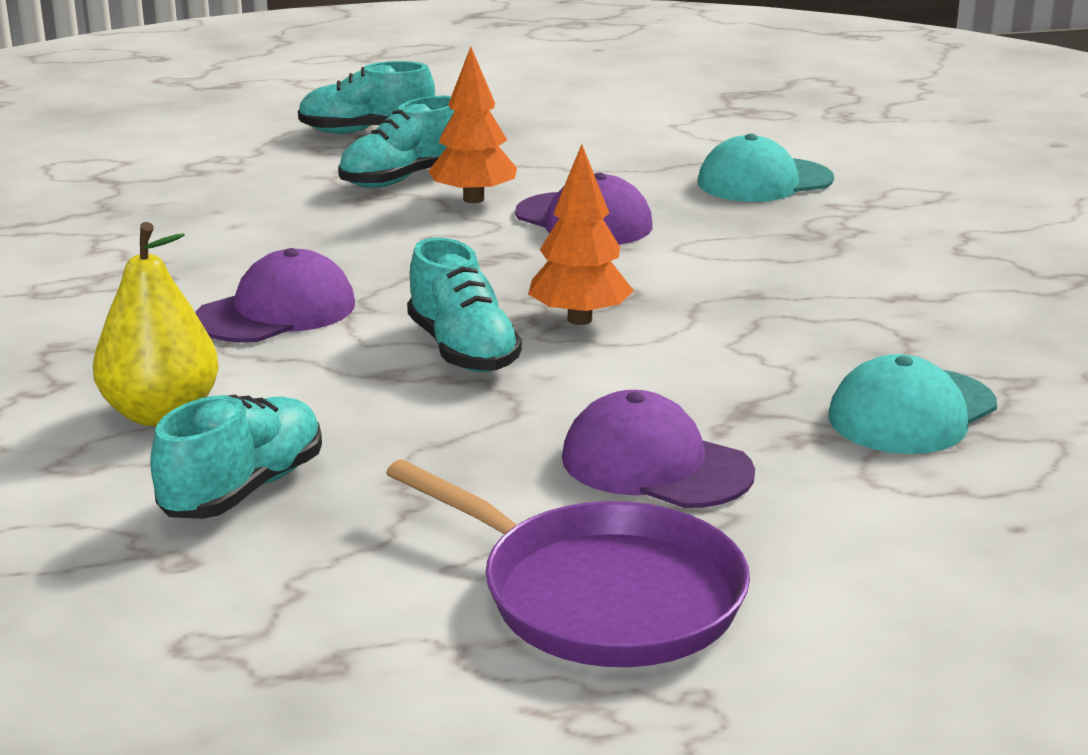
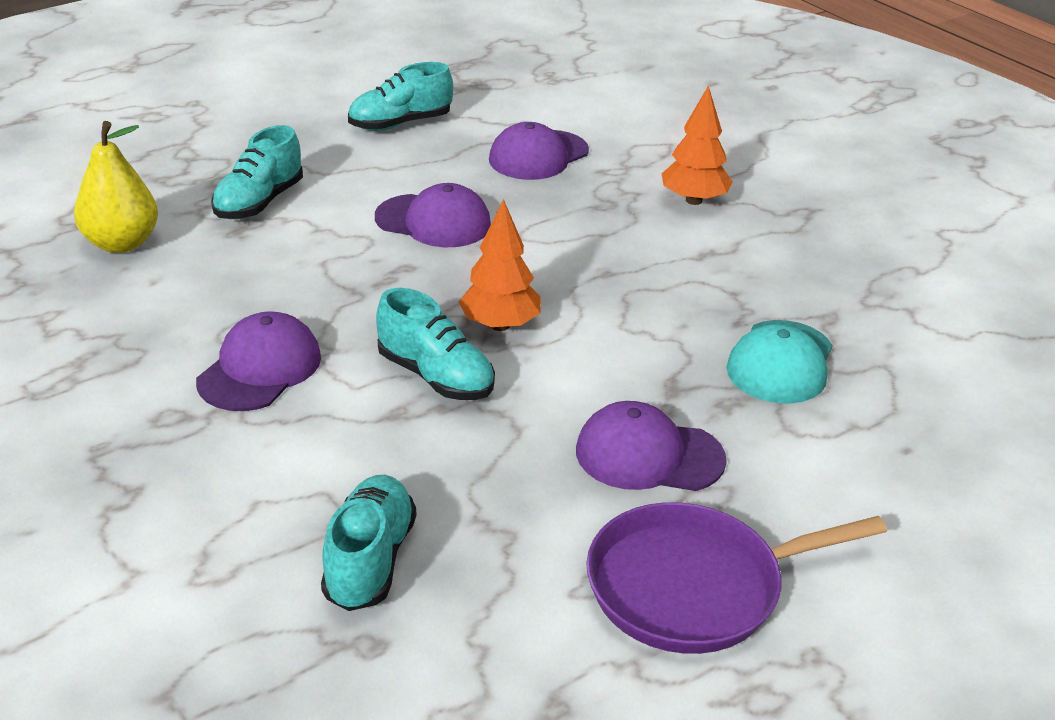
camera: 25 degrees left, 10 degrees up
yellow pear [93,222,219,426] -> yellow pear moved to [74,121,158,253]
turquoise shoe [298,61,435,134] -> turquoise shoe moved to [348,62,453,131]
purple pan [386,459,750,667] -> purple pan turned 150 degrees clockwise [586,502,887,654]
orange tree [428,47,517,203] -> orange tree moved to [662,86,733,205]
turquoise cap [698,134,834,202] -> purple cap [489,122,589,180]

